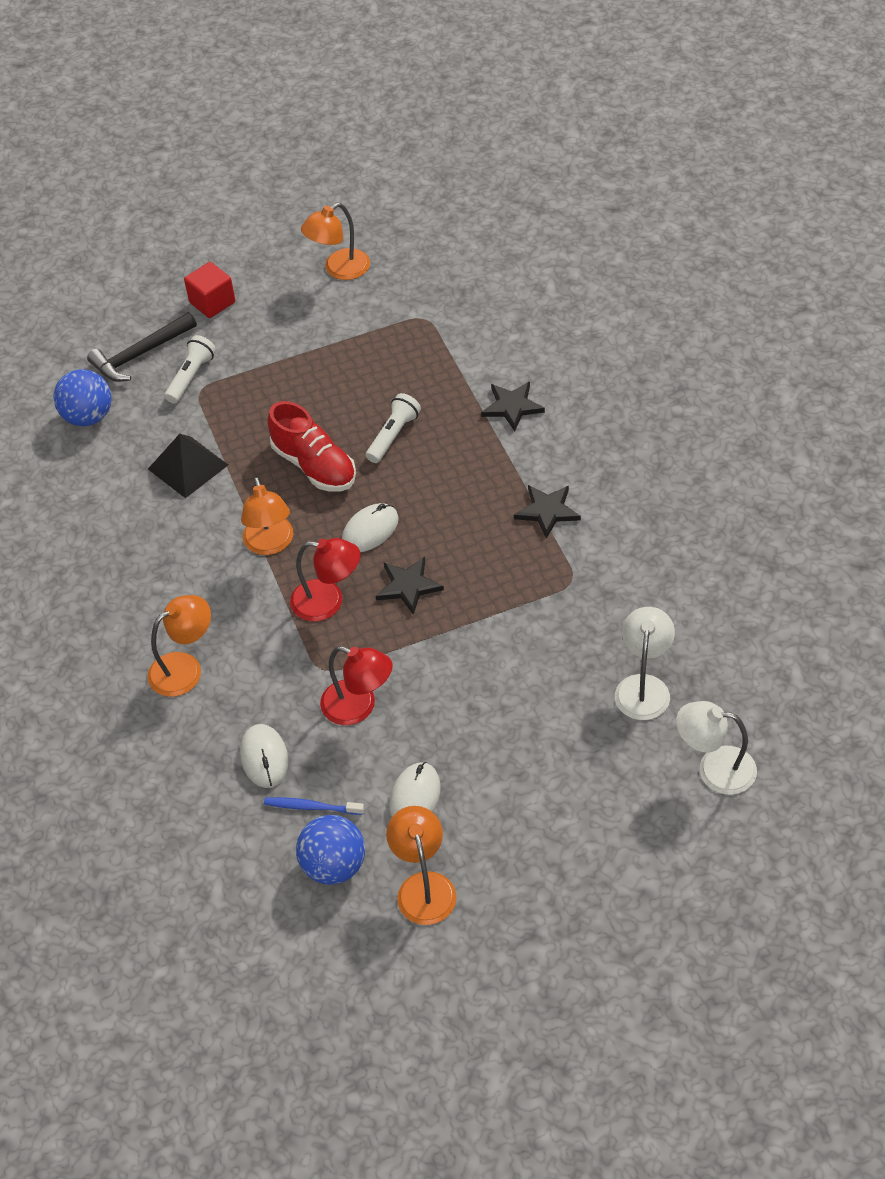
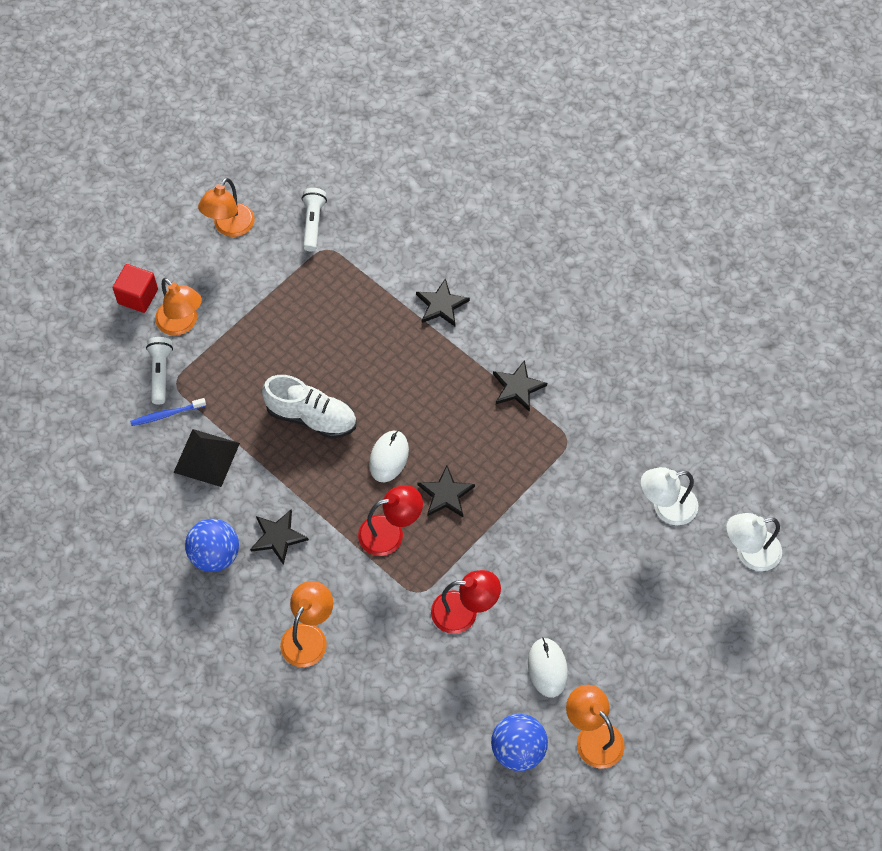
camera: 30 degrees left, 10 degrees up
blue ball [54,369,112,426] -> blue ball moved to [185,519,239,572]
black hammer [87,312,197,382] -> none
white mouse [240,724,288,788] -> none
orange lamp [241,477,293,555] -> orange lamp moved to [155,278,202,336]
blue toothbrush [264,797,364,815] -> blue toothbrush moved to [130,398,206,426]
red shoe [268,401,356,491] -> white shoe [262,375,356,439]
white flashlight [366,393,421,463] -> white flashlight moved to [302,188,327,251]
white lamp [615,607,675,720] -> white lamp turned 90 degrees counterclockwise [641,467,698,525]
none -> black star [250,509,309,565]

